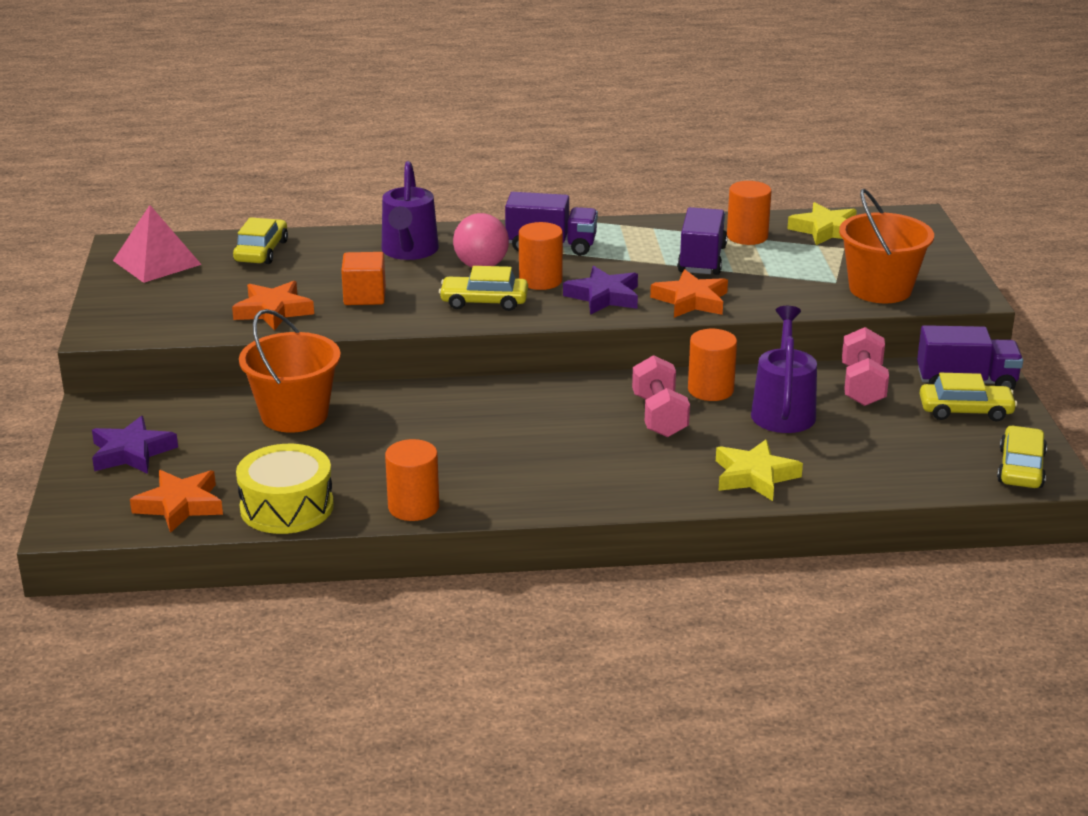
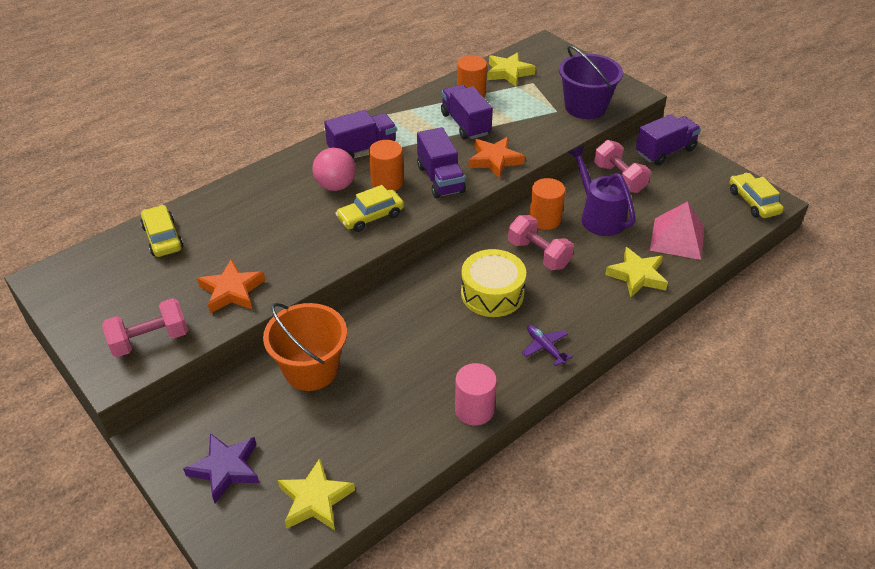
camera: 35 degrees left, 15 degrees up
pink pyramid [113,205,202,283] -> pink pyramid moved to [650,201,704,260]
orange star [130,470,223,533] -> yellow star [278,458,355,530]
yellow drum [236,444,334,534] -> yellow drum moved to [461,249,526,317]
orange cube [341,252,386,305] -> none
purple watering can [382,161,439,260] -> none
orange cylinder [385,439,439,521] -> pink cylinder [455,363,497,425]
purple star [563,266,638,315] -> purple truck [417,127,466,198]
orange bucket [839,189,934,303] -> purple bucket [559,45,623,119]
yellow car [919,373,1017,422] -> none
none -> pink dumbbell [102,298,188,357]
none -> purple plane [522,325,573,366]

